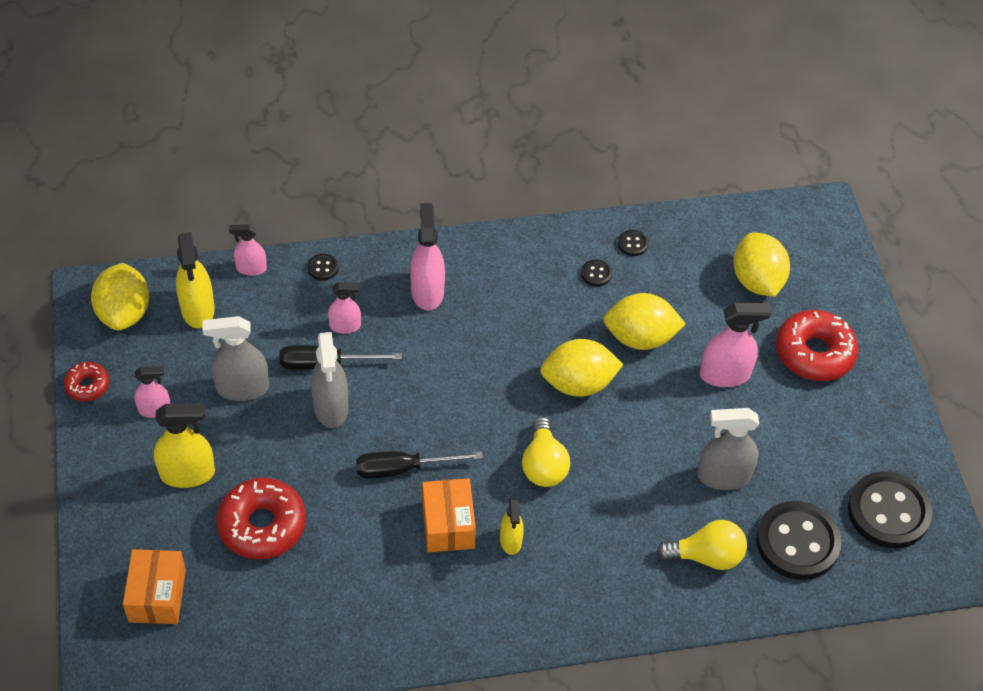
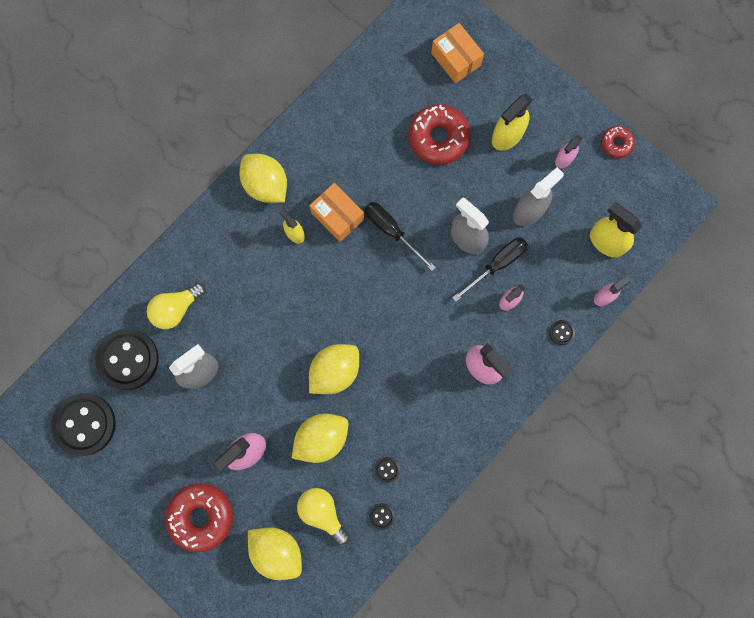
camera: 145 degrees right, 25 degrees up
yellow lemon [91,263,149,330] -> yellow lemon moved to [239,154,287,203]
black screwdriver [356,451,483,479] -> black screwdriver turned 90 degrees counterclockwise [365,202,436,271]
yellow light bulb [522,417,570,487] -> yellow light bulb moved to [297,488,350,545]

